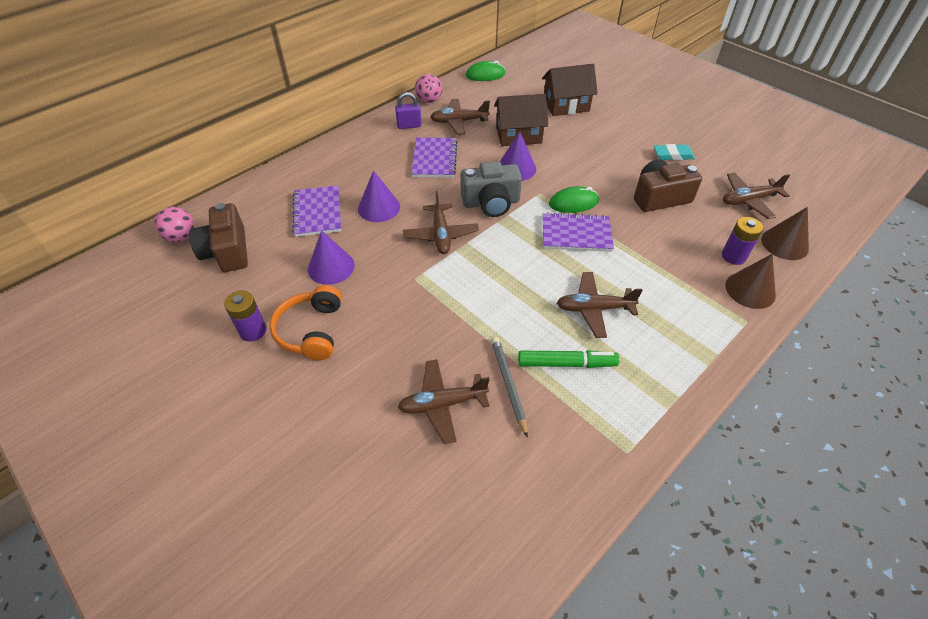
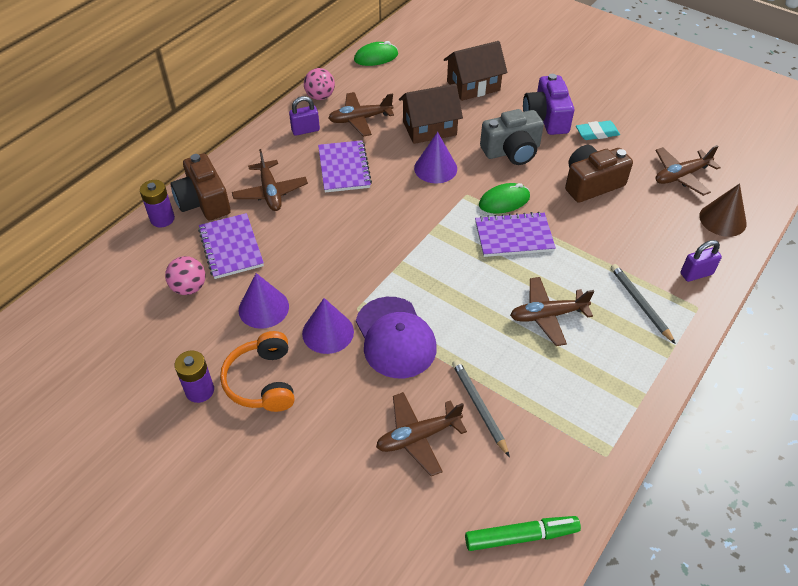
camera: 10 degrees left, 0 degrees up
pink ball [155,207,194,242] -> pink ball moved to [165,256,206,295]
brown camera [189,203,248,272] -> brown camera moved to [170,153,231,221]
purple cone [358,171,400,222] -> purple cone moved to [302,298,354,354]
brown plane [403,191,479,254] -> brown plane moved to [232,149,308,211]
grey camera [461,161,522,217] -> grey camera moved to [480,109,544,165]
green marker [518,350,619,368] -> green marker moved to [465,516,581,551]
purple battery [722,217,763,265] -> purple battery moved to [140,180,175,227]
brown cone [725,254,776,309] -> purple padlock [681,240,722,282]
none -> purple cap [356,297,437,378]
none -> purple camera [523,74,574,135]
none -> grey pencil [611,264,676,344]

